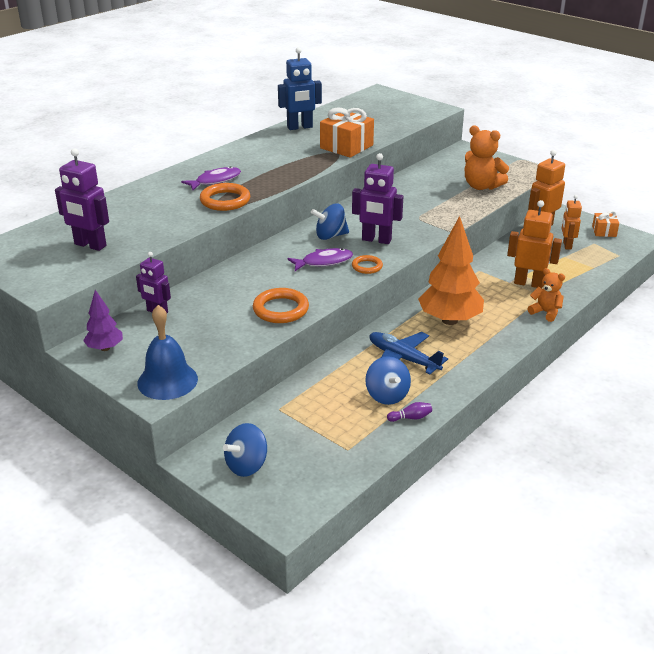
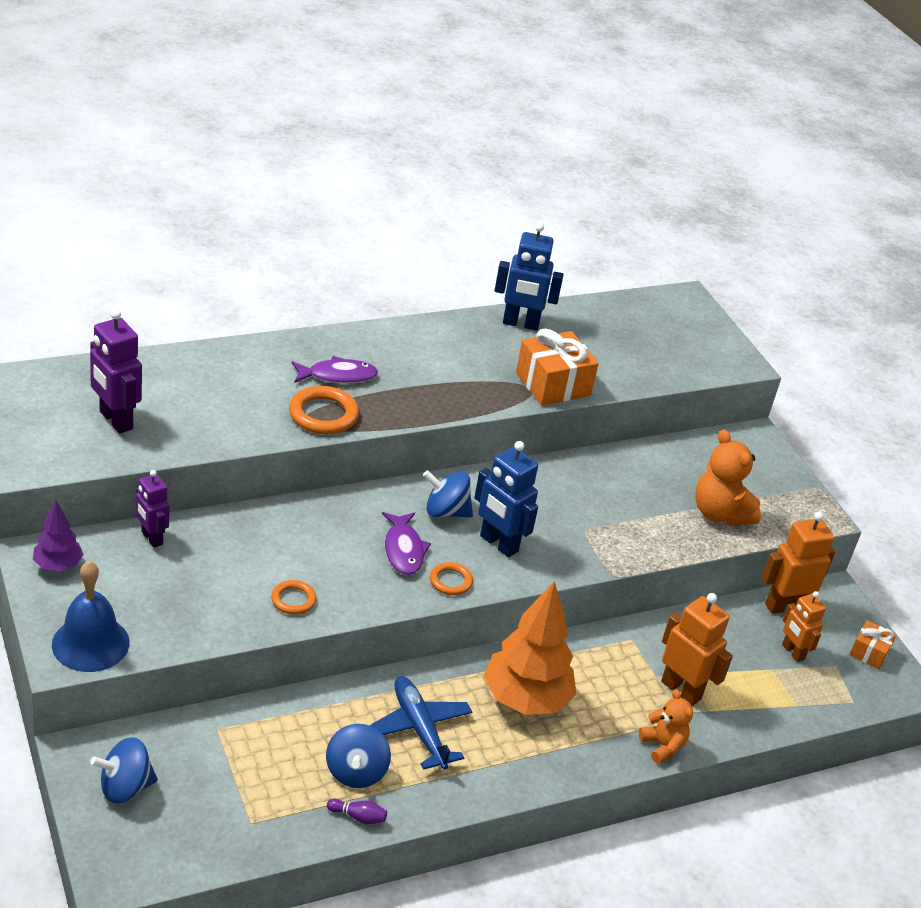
camera: 20 degrees right, 5 degrees up
orange ring [253,288,309,323] -> orange ring [271,580,317,615], size x0.60
purple fish [287,248,353,271] -> purple fish turned 75 degrees clockwise [382,512,431,575]
purple robot [352,153,403,244] -> blue robot [474,441,538,557]
orange robot [562,195,582,250] -> orange robot turned 60 degrees counterclockwise [782,591,826,662]

